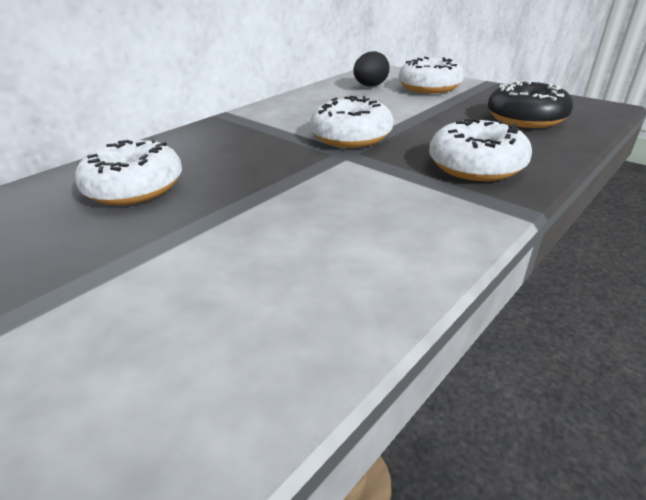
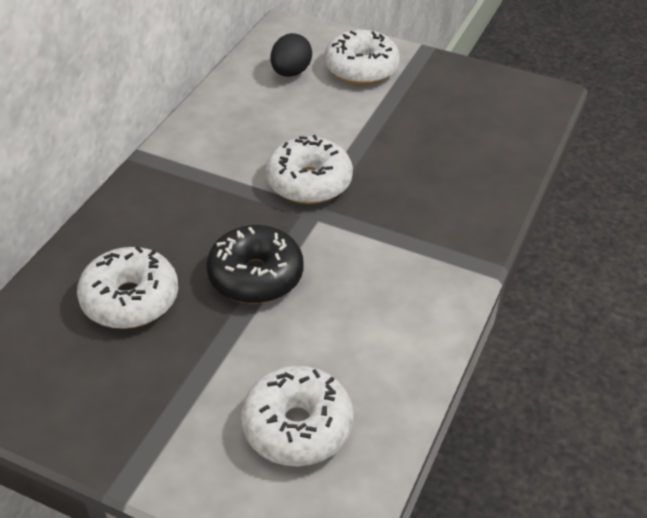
camera: 20 degrees left, 10 degrees up
white donut [429,119,532,181] -> white donut moved to [241,366,353,466]
black donut [488,80,573,128] -> black donut moved to [206,225,303,304]

